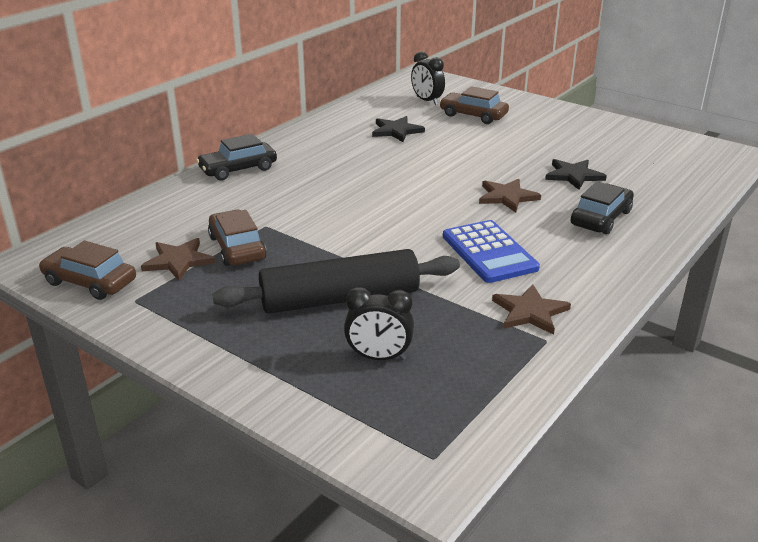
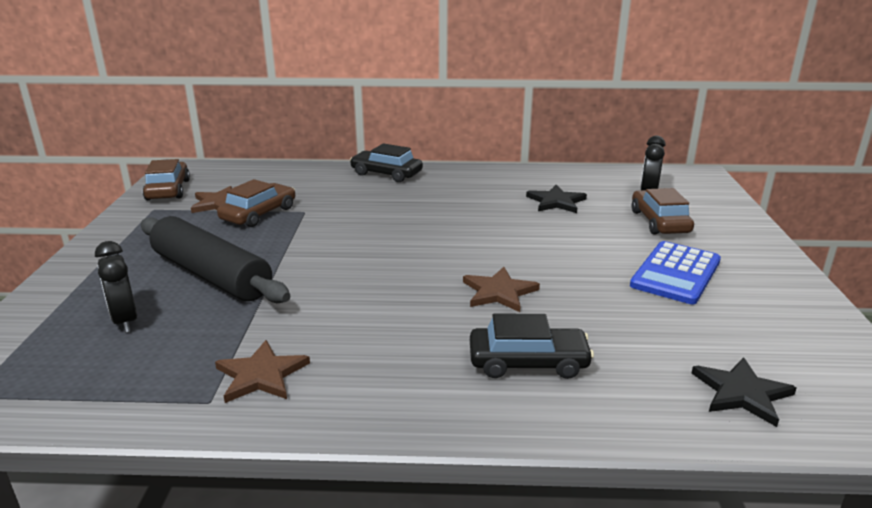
camera: 55 degrees right, 5 degrees down
blue calculator [443,220,540,283] -> blue calculator moved to [630,241,721,304]
black star [545,159,607,190] -> black star moved to [692,357,796,427]

